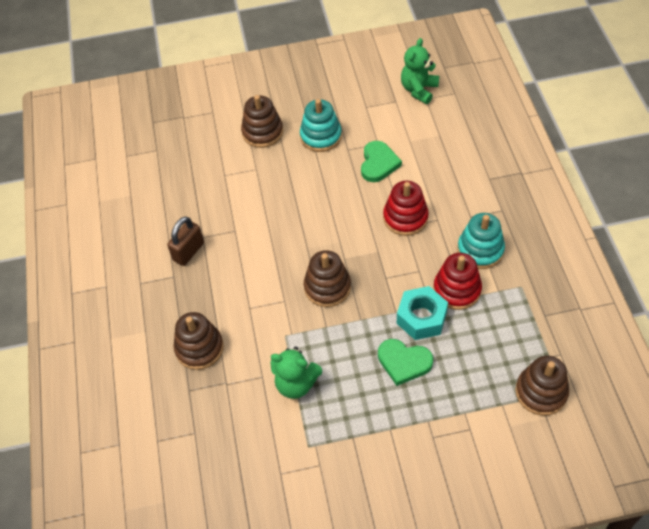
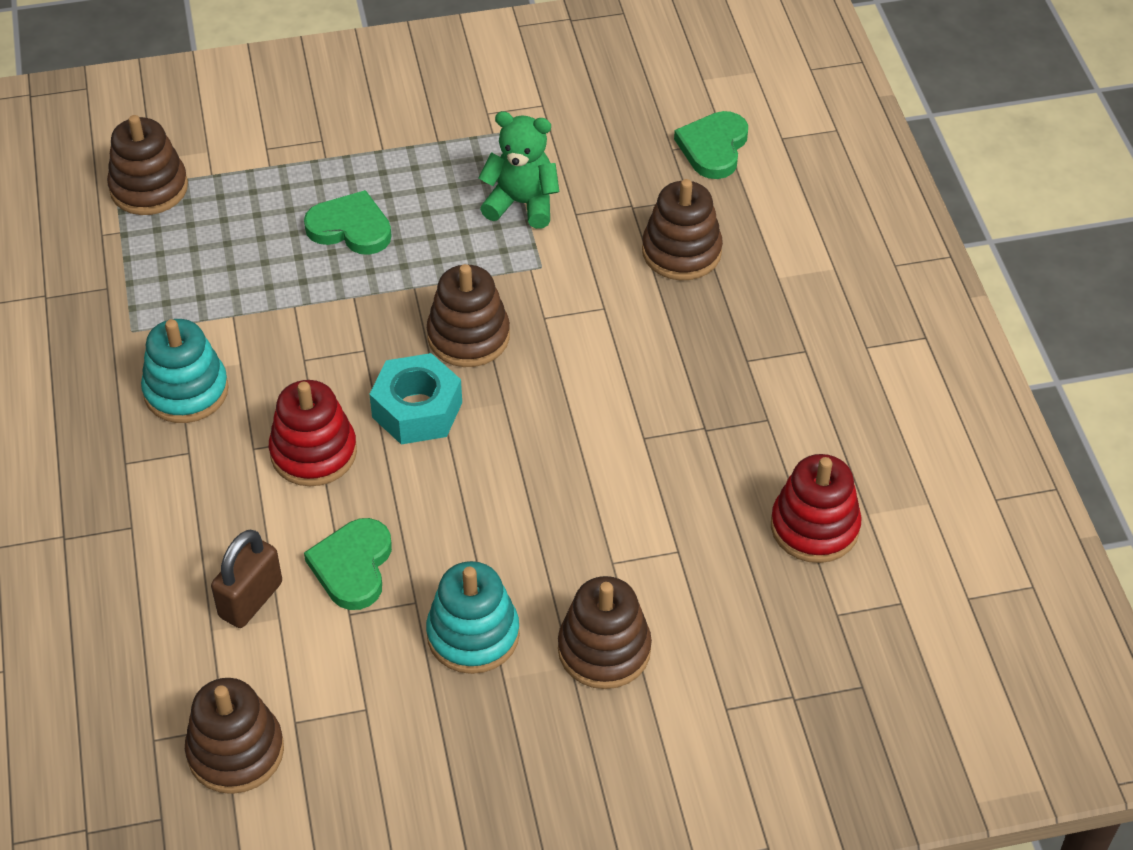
camera: 175 degrees right, 5 degrees down
brown padlock [167,216,204,266] -> brown padlock moved to [211,530,282,628]
turquoise nut [397,286,448,340] -> turquoise nut moved to [369,353,462,444]
green teddy bear [401,38,439,104] -> brown stacking toy [185,678,284,794]
red stacking toy [434,253,482,310] -> red stacking toy moved to [771,454,862,563]
none -> green heart [674,111,748,179]

